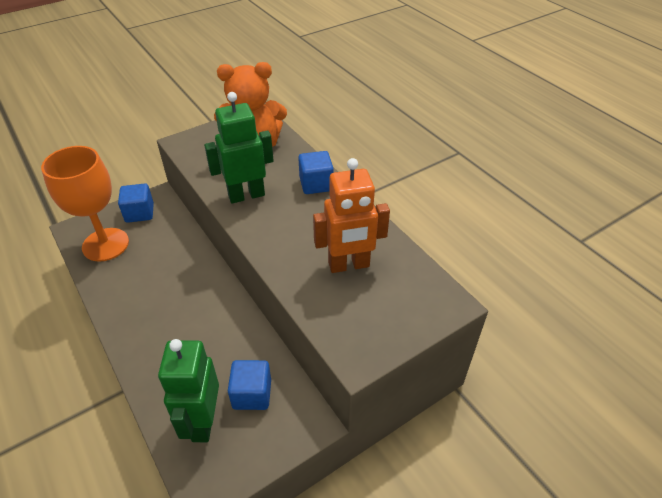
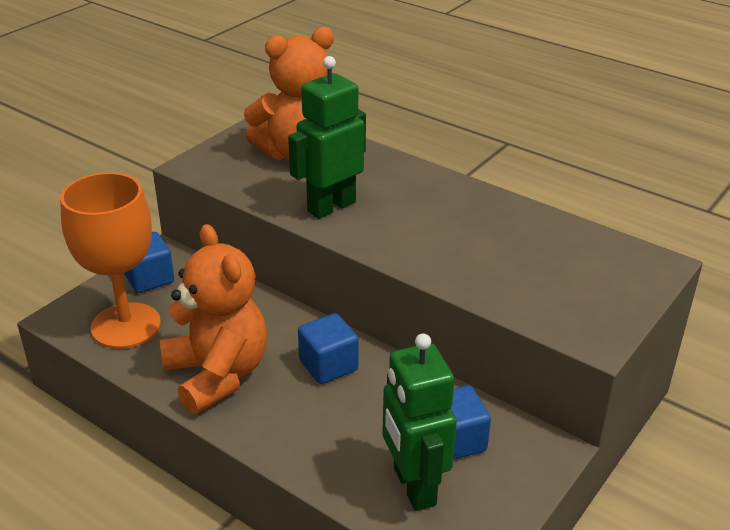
camera: 20 degrees left, 10 degrees down
blue cube [298,151,334,194] -> blue cube moved to [298,313,359,384]
orange robot [313,158,390,273] -> none
none -> orange teddy bear [160,224,267,414]

